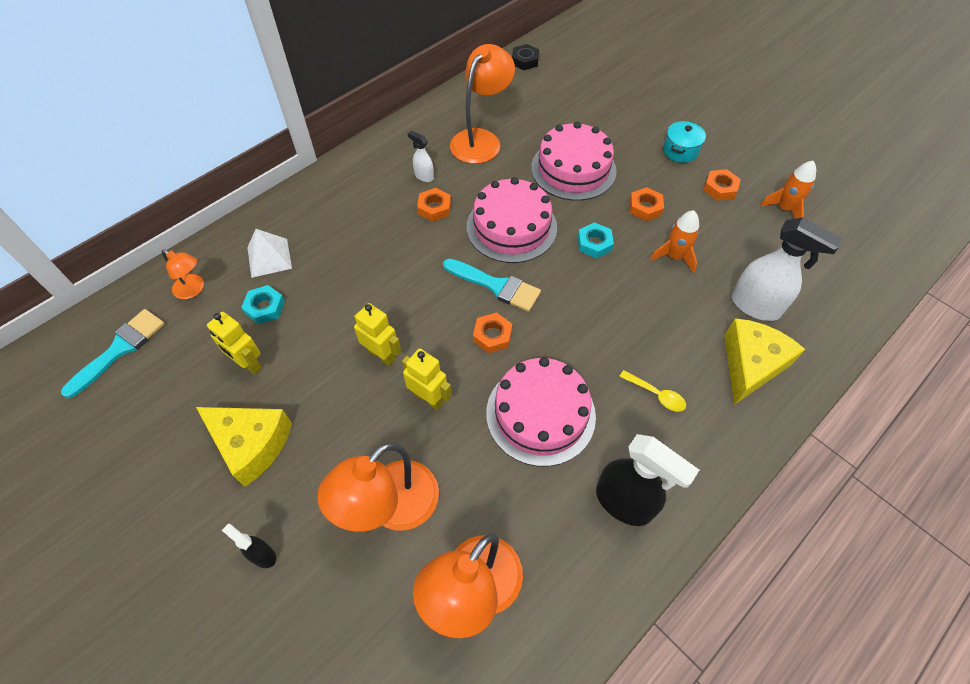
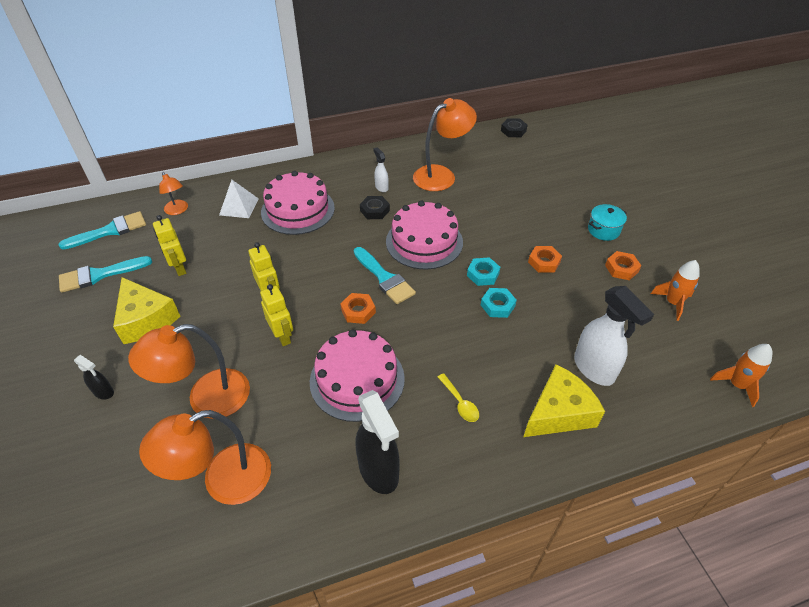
camera: 25 degrees right, 10 degrees down
black spray bottle [222,524,276,568] -> black spray bottle turned 150 degrees clockwise [74,355,114,399]
turquoise nut [241,285,285,324] -> turquoise nut moved to [481,288,517,318]
orange nut [417,188,451,222] -> black nut [360,196,390,219]
pink cake [531,122,617,201] -> pink cake moved to [261,171,335,235]
orange rocket [650,210,699,273] -> orange rocket moved to [710,344,772,407]
none -> turquoise brush [59,256,152,293]

